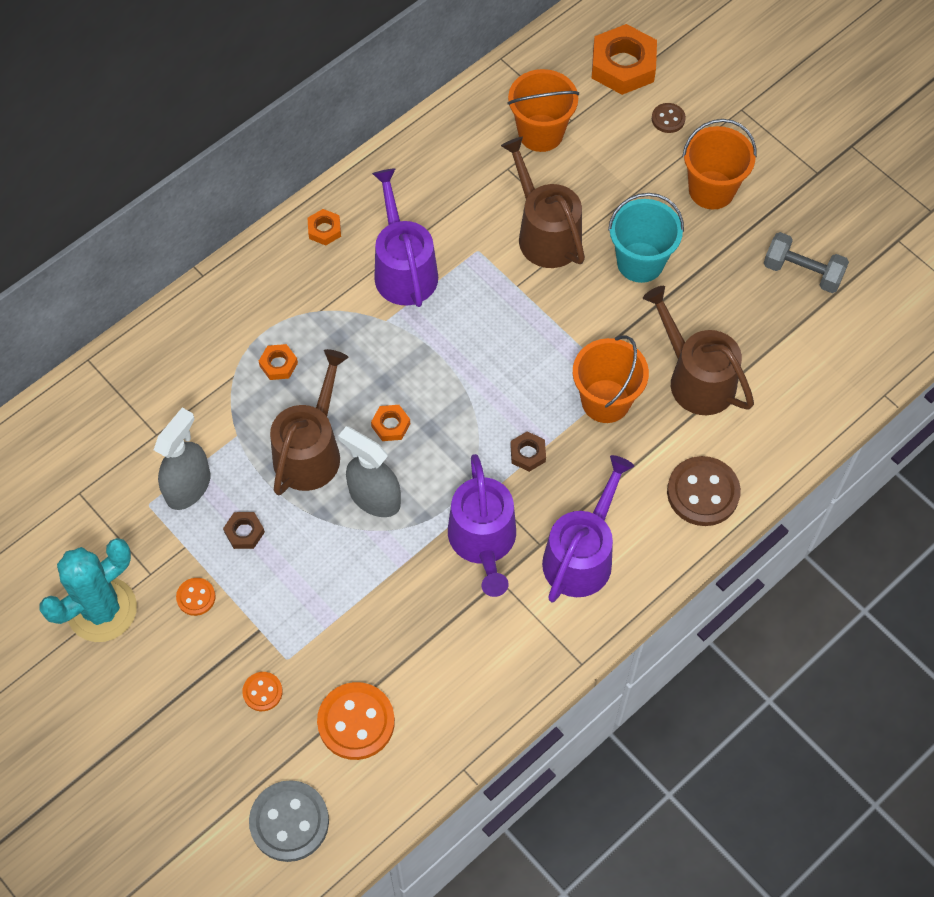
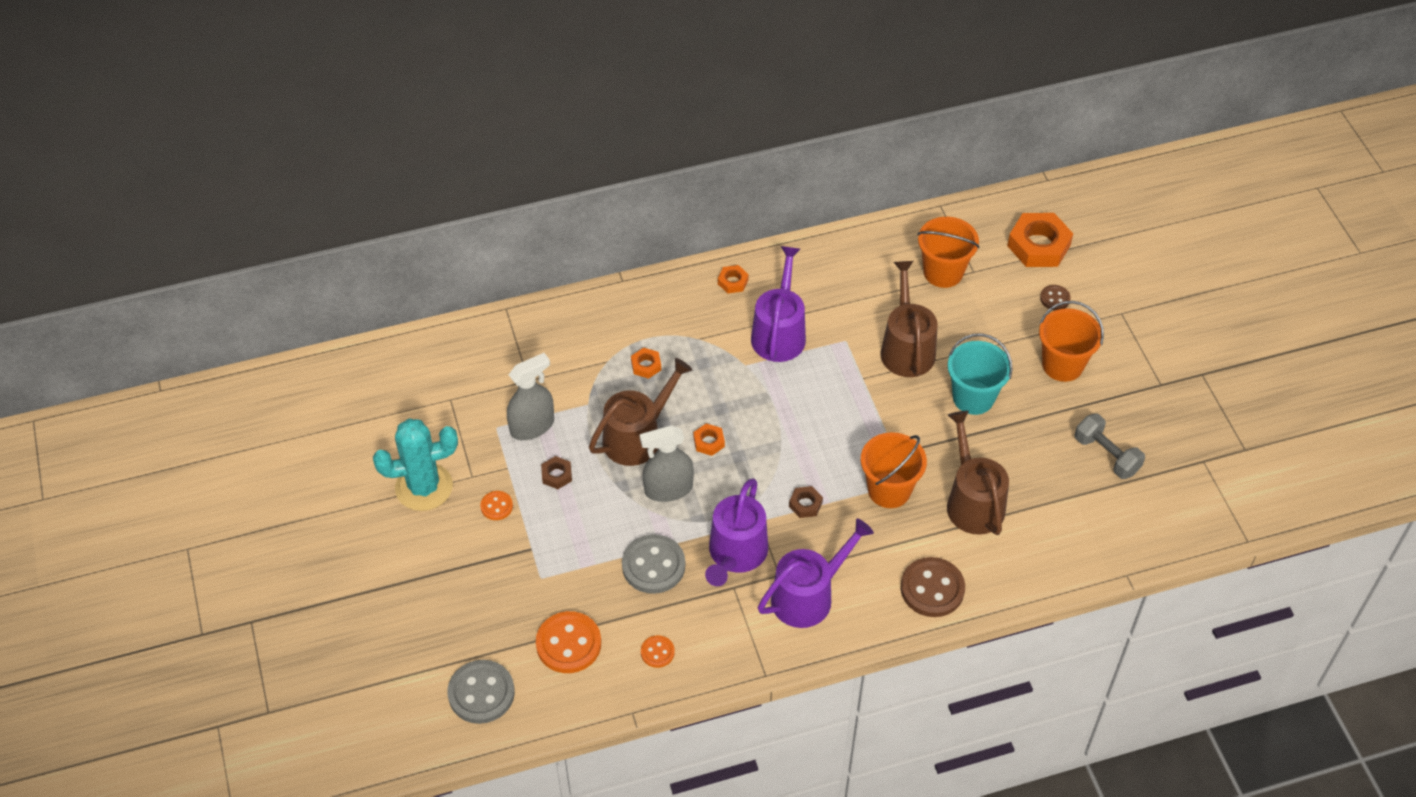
camera: 25 degrees right, 10 degrees down
orange button [242,672,283,711] -> orange button moved to [641,635,675,668]
grey spray bottle [338,426,401,517] -> grey spray bottle turned 75 degrees counterclockwise [640,425,694,502]
none -> grey button [622,534,685,594]

